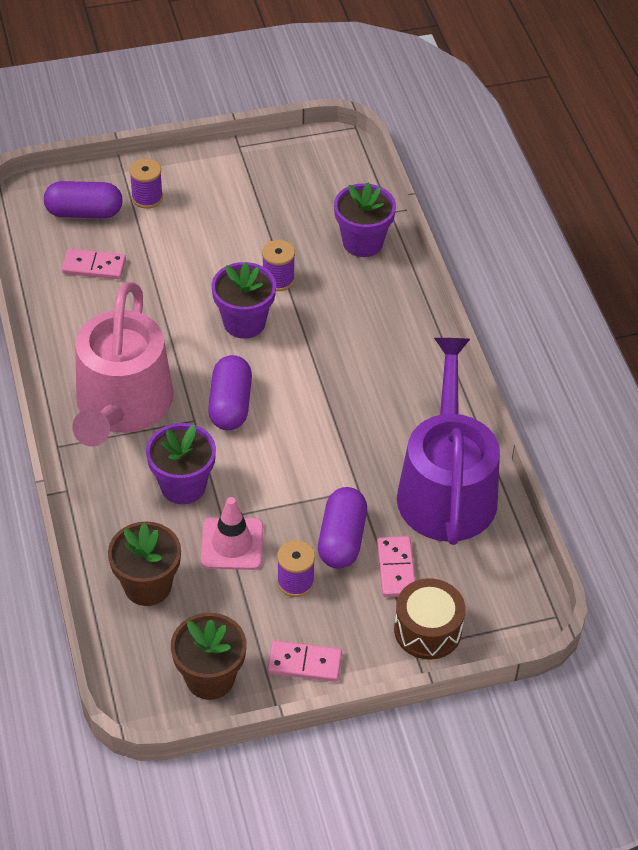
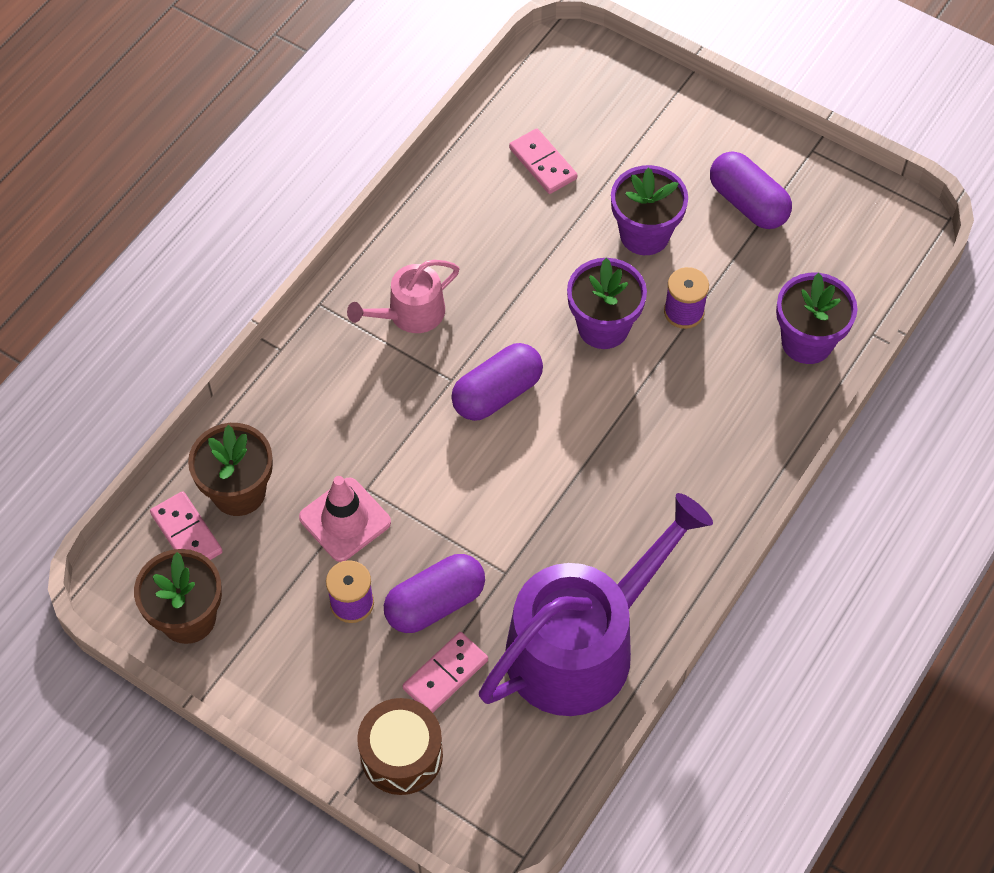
camera: 50 degrees right, 10 degrees up
purple capsule [44,181,123,218] -> purple capsule moved to [710,151,792,229]
pink watering can [72,282,174,447] -> pink watering can [347,260,459,333], size x0.49
purple spool [129,158,163,209] -> none
purple flower pot [146,423,216,504] -> purple flower pot moved to [611,165,688,255]
pink domino [267,640,342,682] -> pink domino moved to [150,491,223,560]

